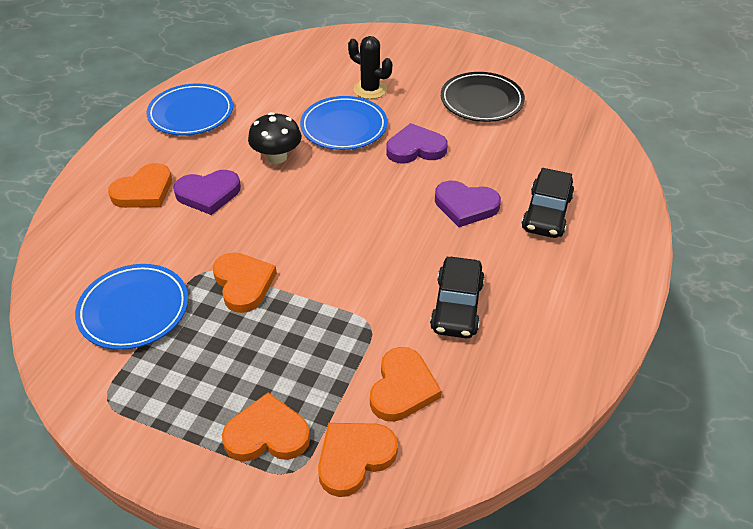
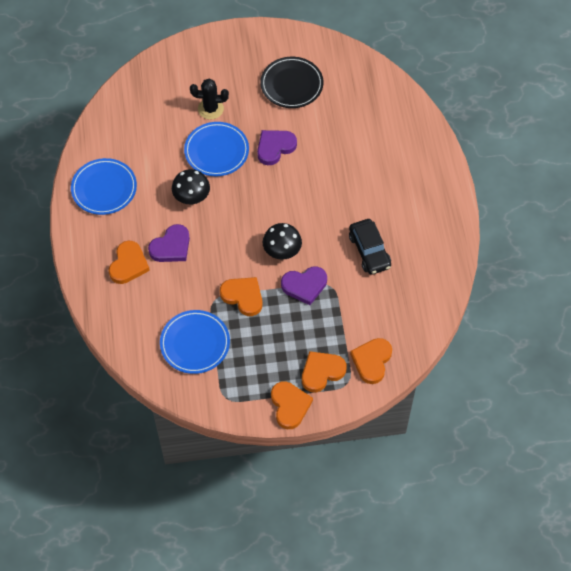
camera: 30 degrees left, 15 degrees up
orange heart [370,347,442,422] -> orange heart moved to [271,381,313,429]
purple heart [435,180,501,227] -> purple heart moved to [281,267,327,305]
black car [522,168,574,238] -> none
none -> black mushroom [263,223,302,260]

